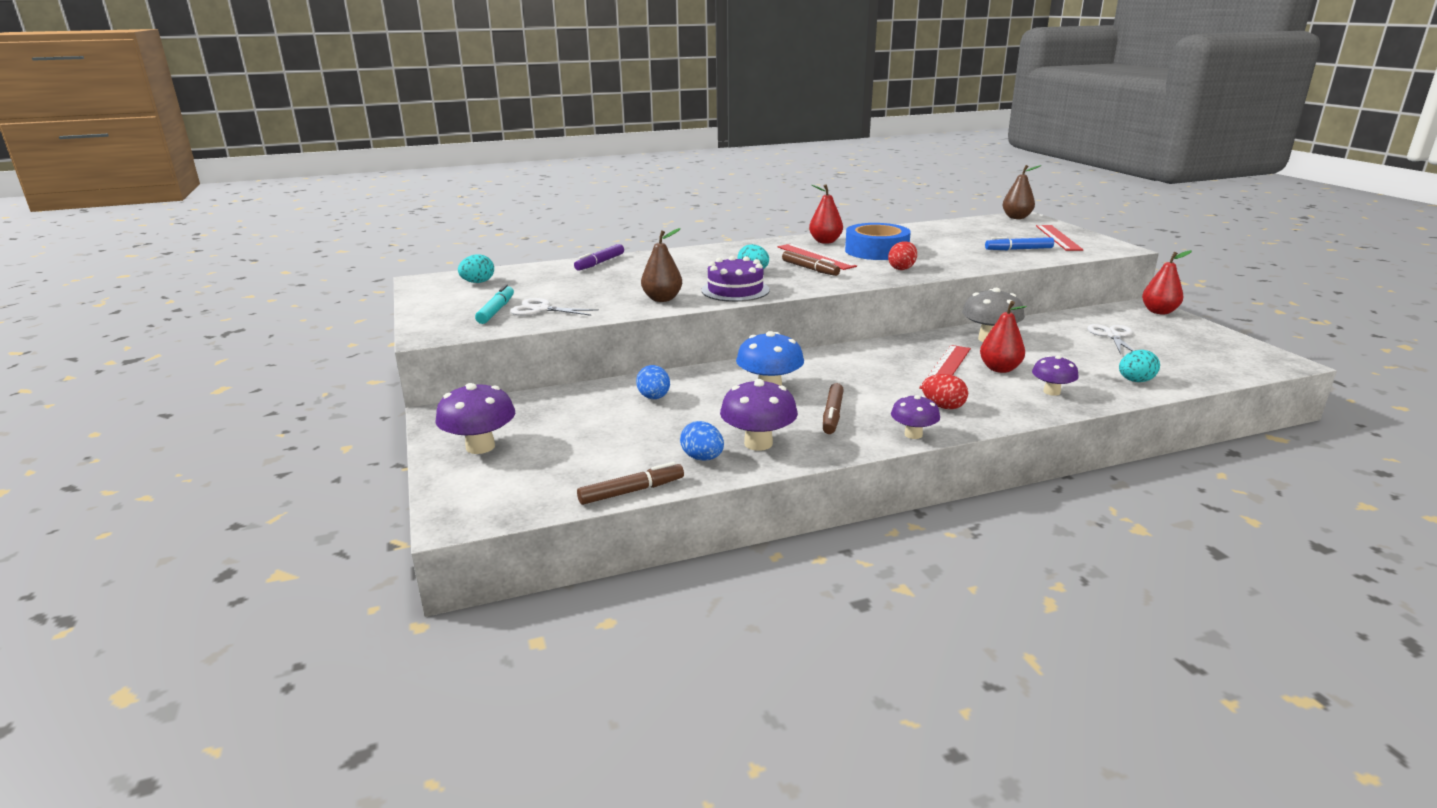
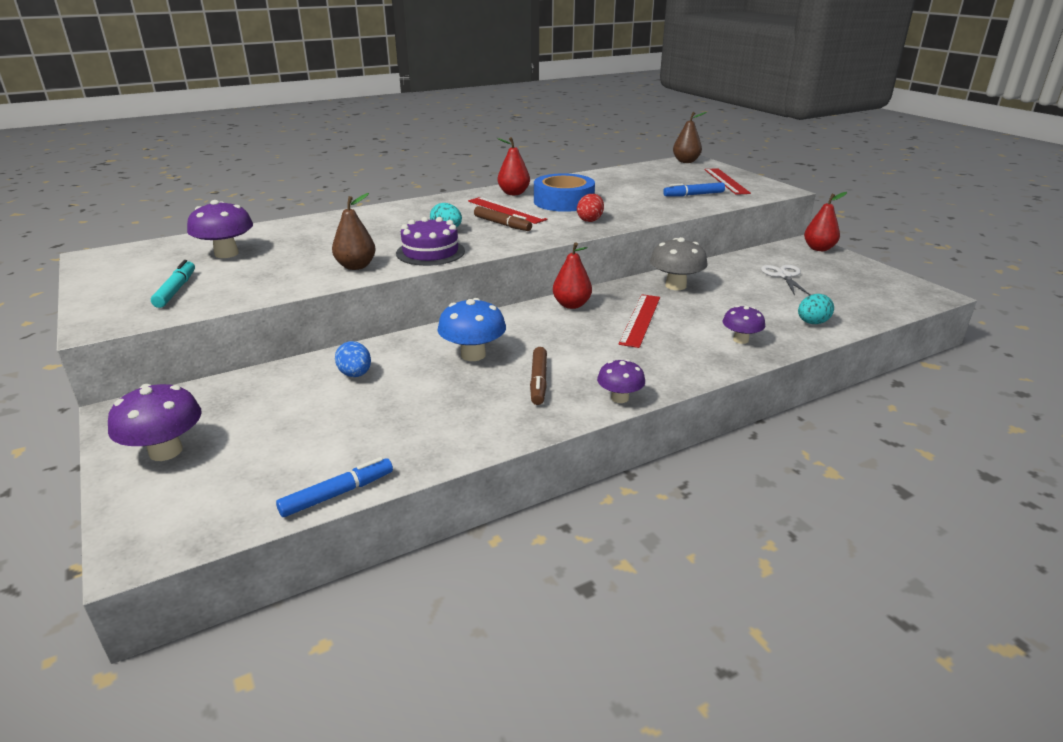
camera: 10 degrees left, 5 degrees up
turquoise egg [458,254,494,283] -> none
white scissors [510,298,599,316] -> none
purple marker [574,244,624,271] -> none
brown marker [577,462,684,505] -> blue marker [276,457,393,517]
blue egg [680,421,724,461] -> none
purple mushroom [720,379,798,451] -> purple mushroom moved to [187,200,253,258]
red egg [922,374,968,409] -> none
red pear [980,301,1027,373] -> red pear moved to [553,242,592,309]

